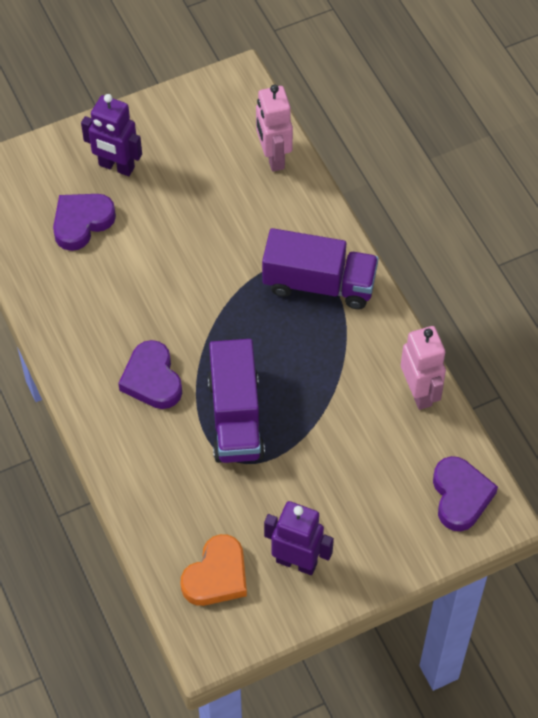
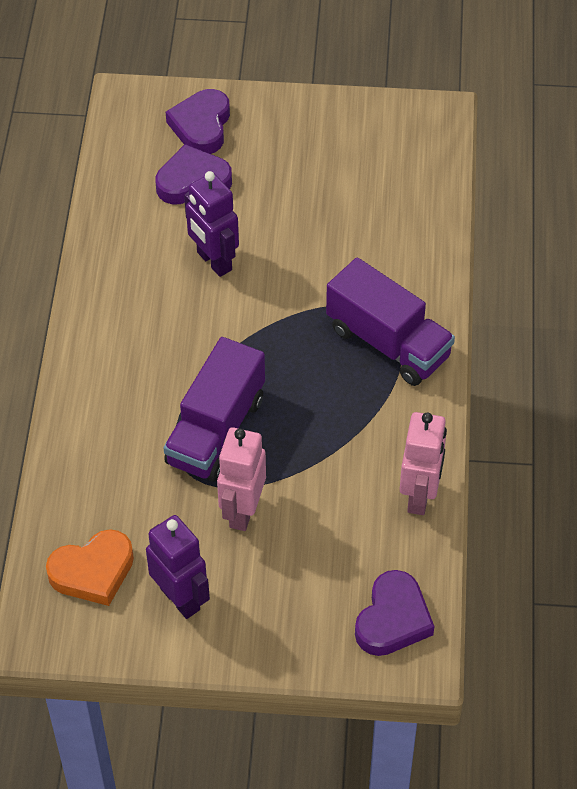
camera: 30 degrees right, 5 degrees down
purple robot [81,94,142,176] -> purple robot moved to [184,171,239,277]
purple heart [118,340,182,409] -> purple heart moved to [166,89,230,154]
pink robot [256,85,293,172] -> pink robot moved to [217,427,266,531]

